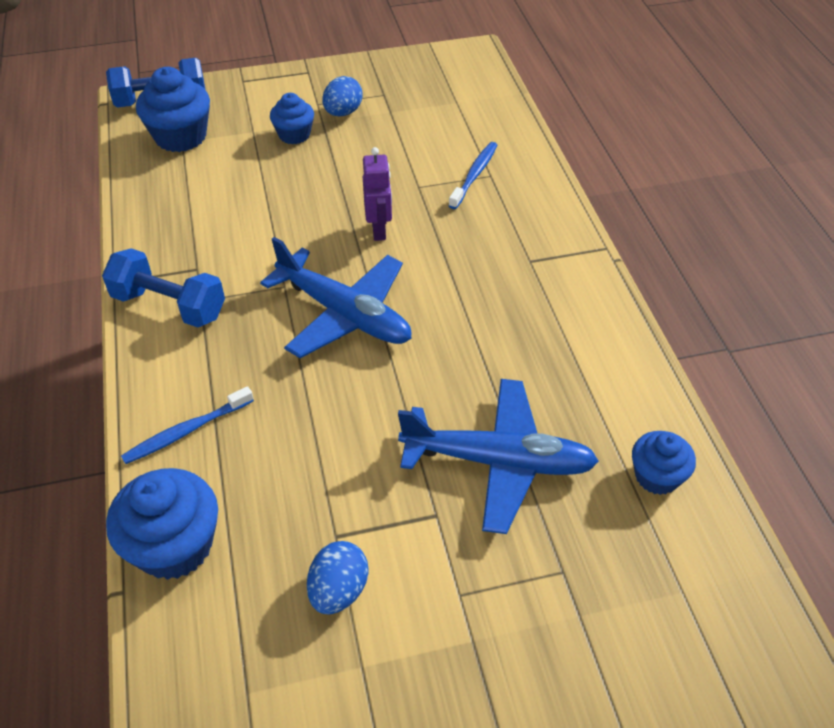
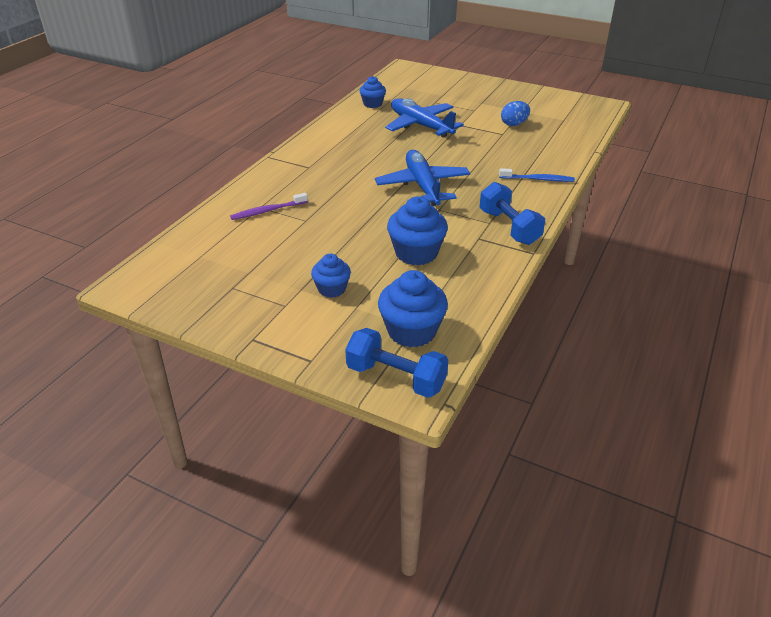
camera: 140 degrees left, 10 degrees down
blue cupcake [106,468,218,580] -> blue cupcake moved to [387,197,448,265]
blue egg [322,76,363,116] -> none
purple robot [363,147,392,241] -> none
blue toothbrush [449,142,497,209] -> purple toothbrush [230,193,308,220]

